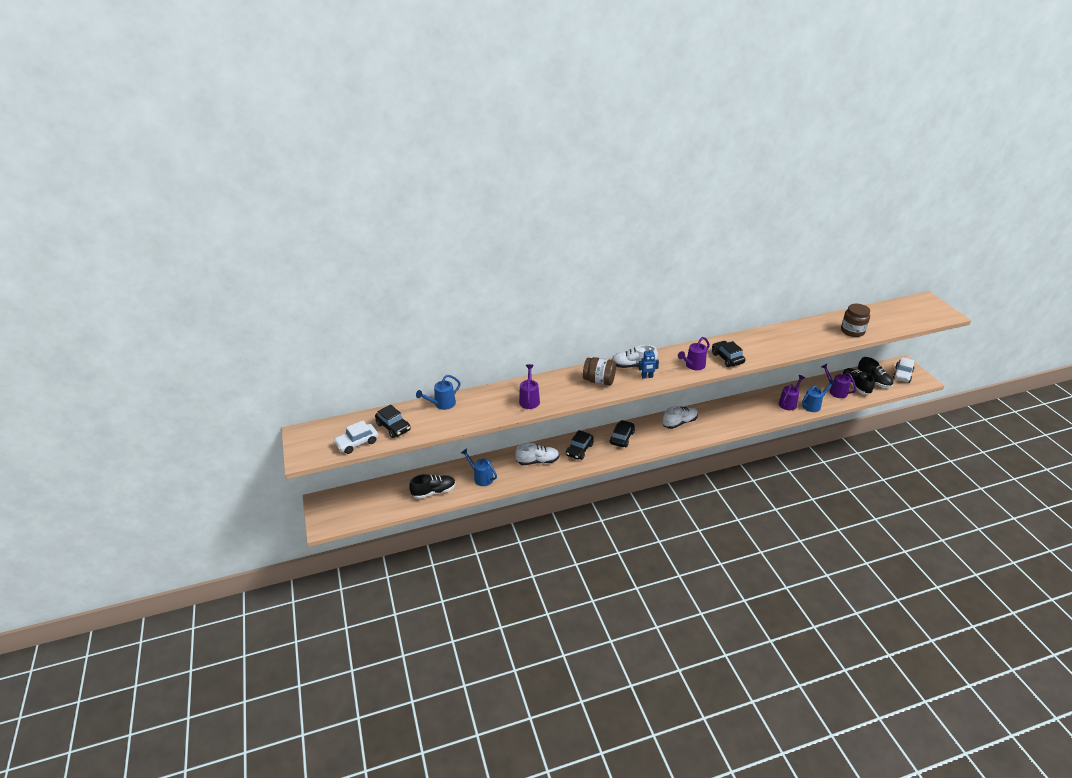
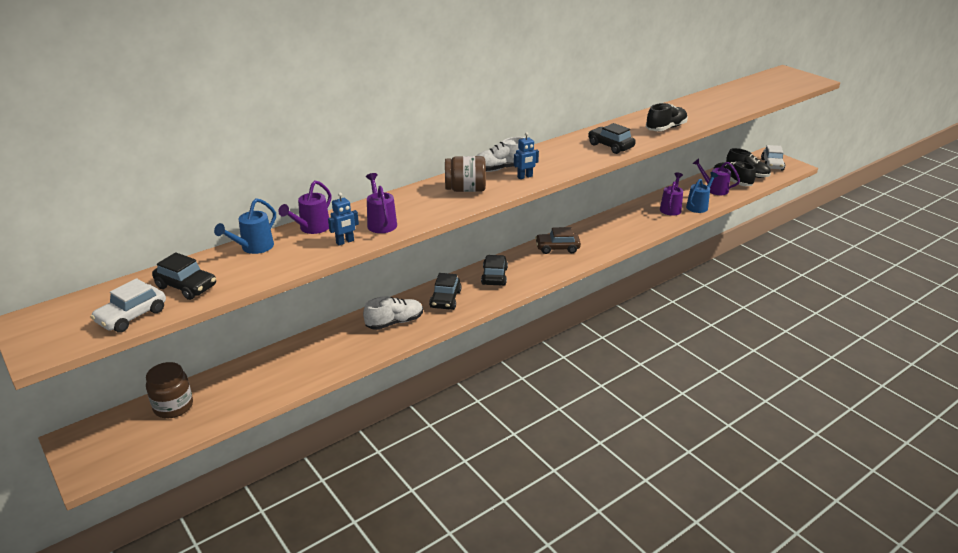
camera: 20 degrees left, 5 degrees down
black shoe [409,474,456,499] -> black shoe moved to [646,103,688,131]
blue watering can [461,448,497,486] -> none
white shoe [662,406,698,429] -> brown car [535,227,581,254]
purple watering can [678,337,710,370] -> purple watering can moved to [278,180,331,234]
brown jar [841,304,870,337] -> brown jar moved to [146,362,193,418]
none -> blue robot [328,193,359,245]

